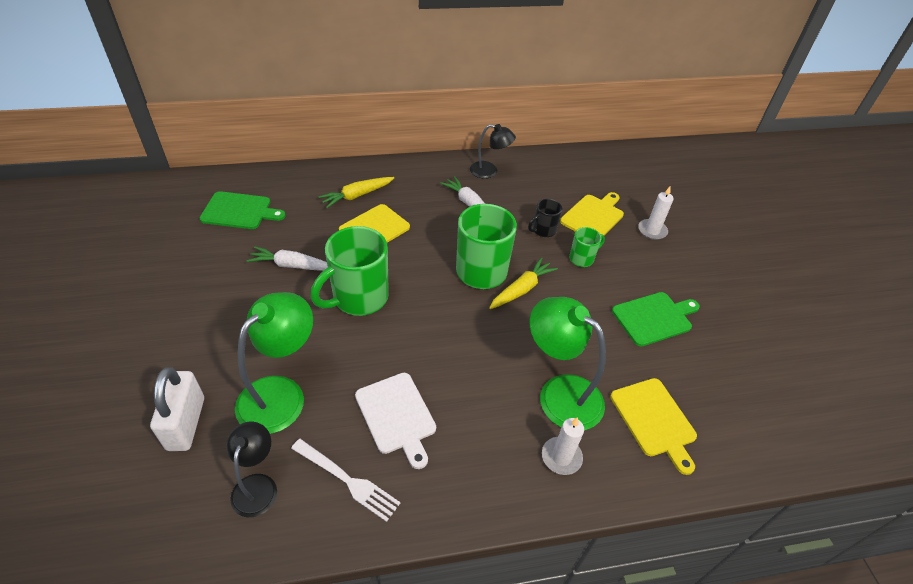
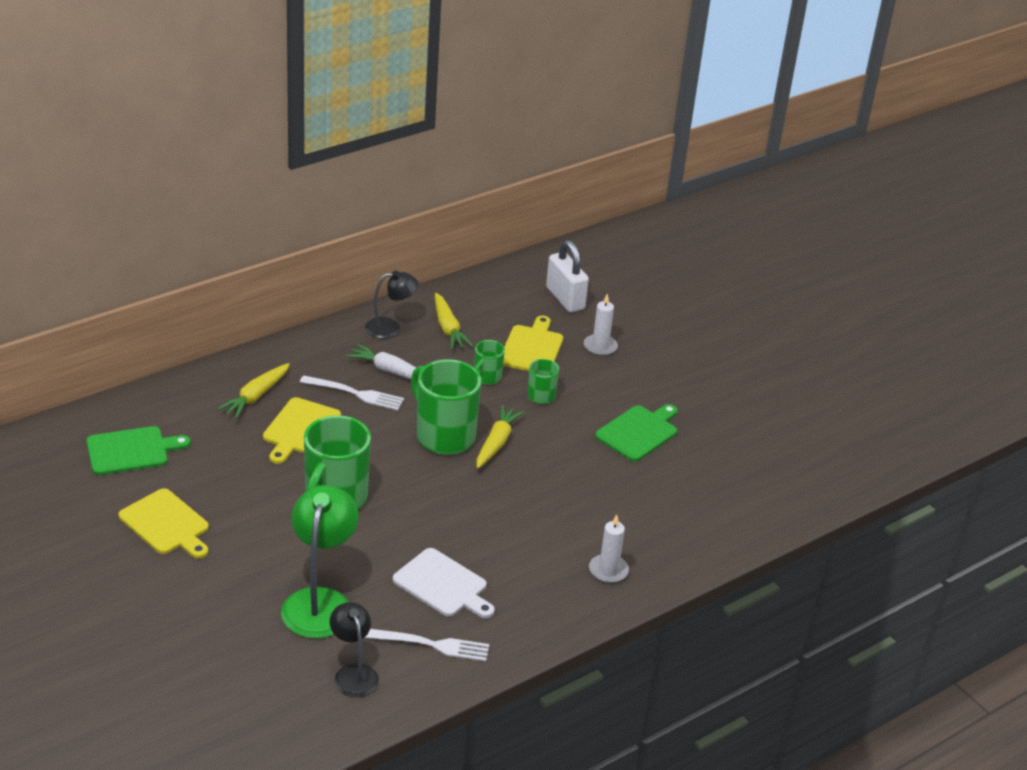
camera: 25 degrees left, 10 degrees down
white padlock [150,367,204,451] -> white padlock moved to [546,240,589,312]
white carrot [246,246,328,271] -> none
black mug [528,199,562,237] -> green mug [474,340,505,385]
green lamp [530,297,606,430] -> none
yellow cutting board [610,378,697,475] -> yellow cutting board moved to [118,488,209,559]
none -> white fork [300,375,404,410]
none -> yellow carrot [435,293,473,350]

